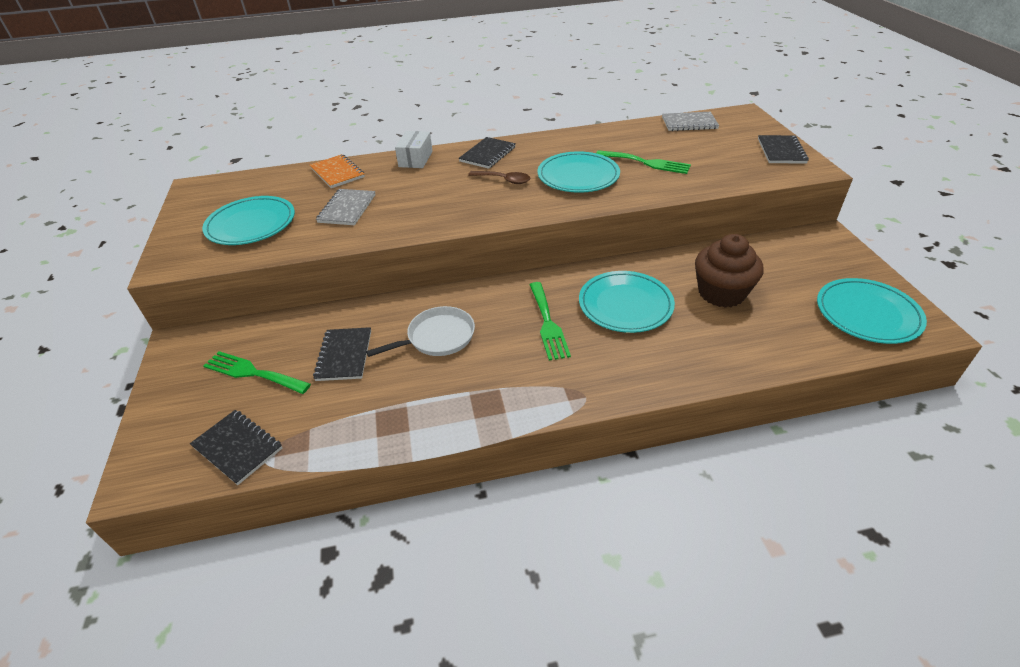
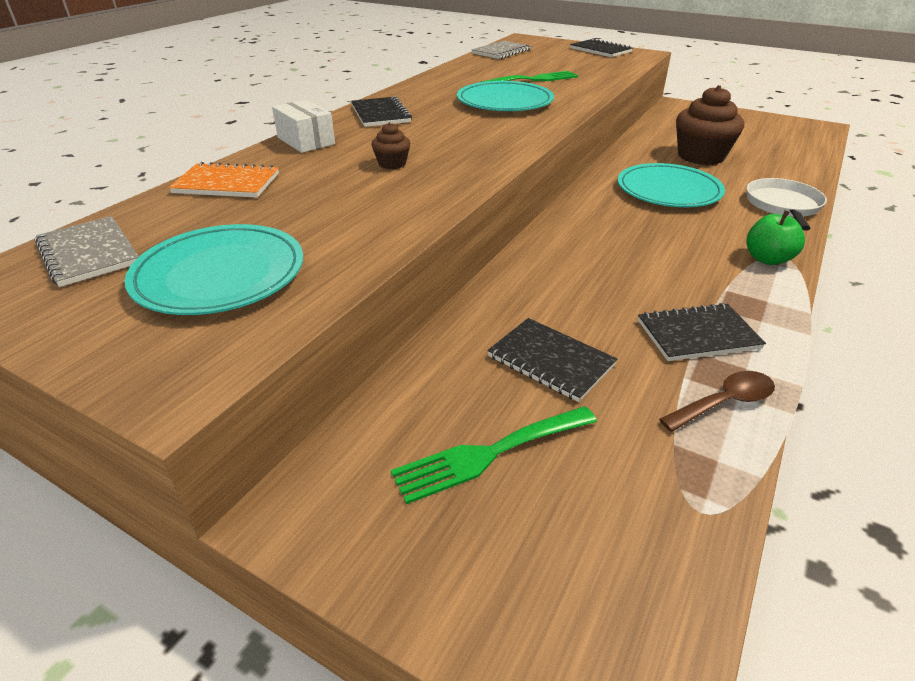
camera: 50 degrees left, 5 degrees down
black notebook [190,410,282,485] -> black notebook moved to [638,303,766,361]
grey notebook [316,189,376,225] -> grey notebook moved to [35,216,139,287]
white pan [366,306,475,357] -> white pan moved to [746,178,827,231]
brown spoon [468,171,530,184] -> brown spoon moved to [659,371,775,432]
green fork [529,282,571,361] -> none
turquoise plate [817,278,927,344] -> none
none -> brown cupcake [371,122,410,169]
none -> green apple [746,210,805,265]

